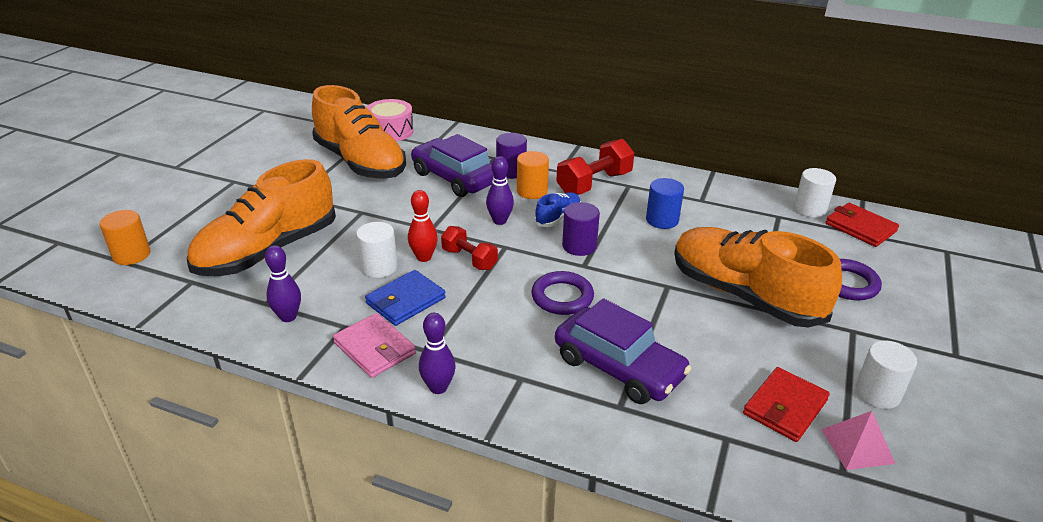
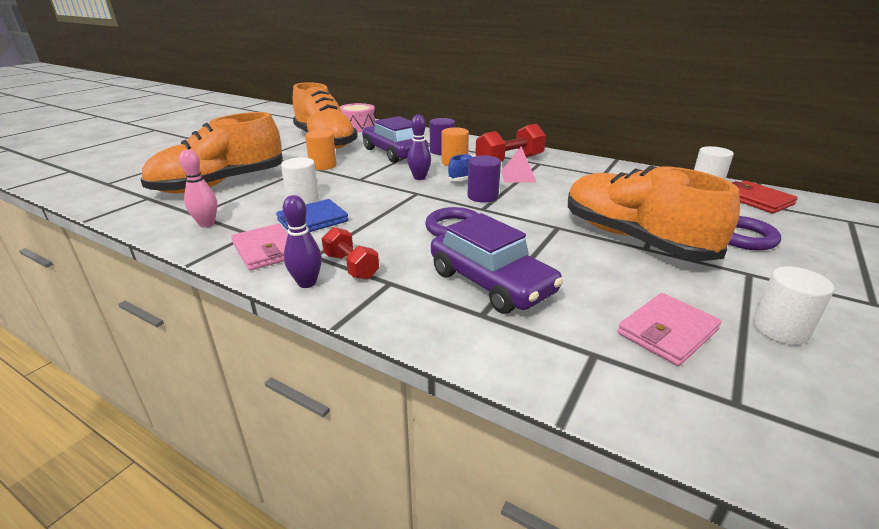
camera: 10 degrees right, 5 degrees down
orange cylinder [100,210,150,265] -> orange cylinder moved to [305,130,337,170]
purple bowling pin [265,245,301,322] -> pink bowling pin [179,149,217,228]
red bowling pin [408,190,438,262] -> none
red dumbbell [441,226,498,270] -> red dumbbell moved to [322,227,379,279]
blue cylinder [646,178,684,229] -> none
red wallet [743,367,830,442] -> pink wallet [617,293,722,366]
pink pyramid [821,411,895,470] -> pink pyramid moved to [501,147,536,182]

